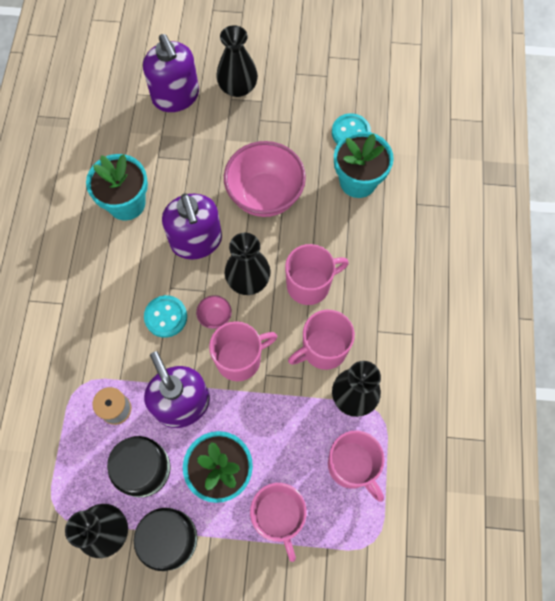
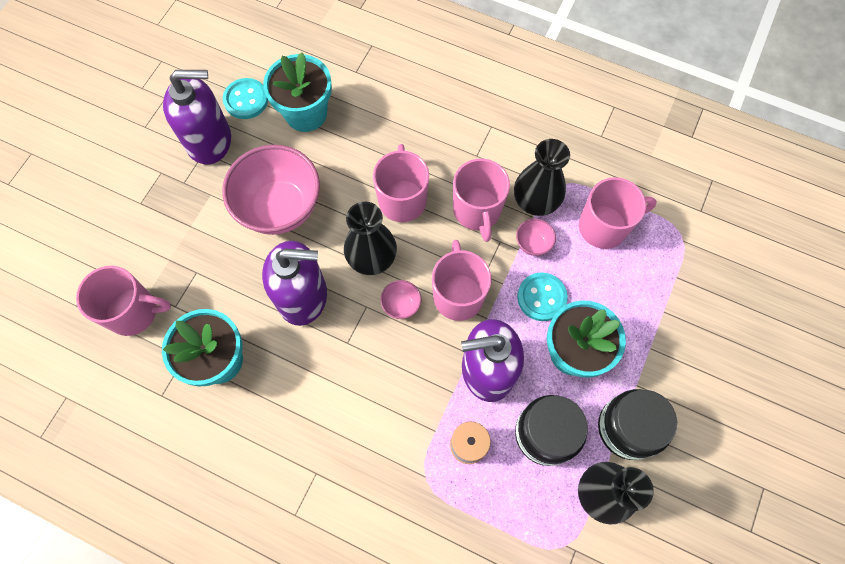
camera: 70 degrees left, 0 degrees up
purple soap dispenser [143,34,199,112] -> purple soap dispenser moved to [163,70,231,165]
turquoise button [144,295,187,338] -> turquoise button moved to [517,272,568,321]
black vase [216,25,258,97] -> none
pink mug [250,483,307,562] -> pink mug moved to [76,266,171,336]
none -> pink bowl [516,218,556,256]

